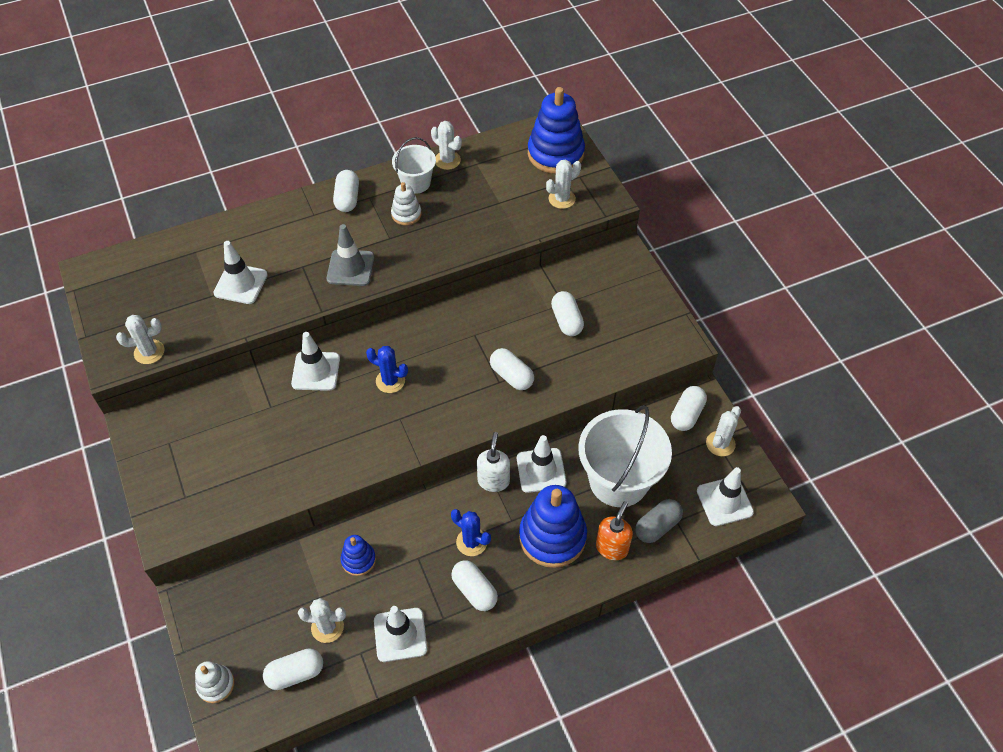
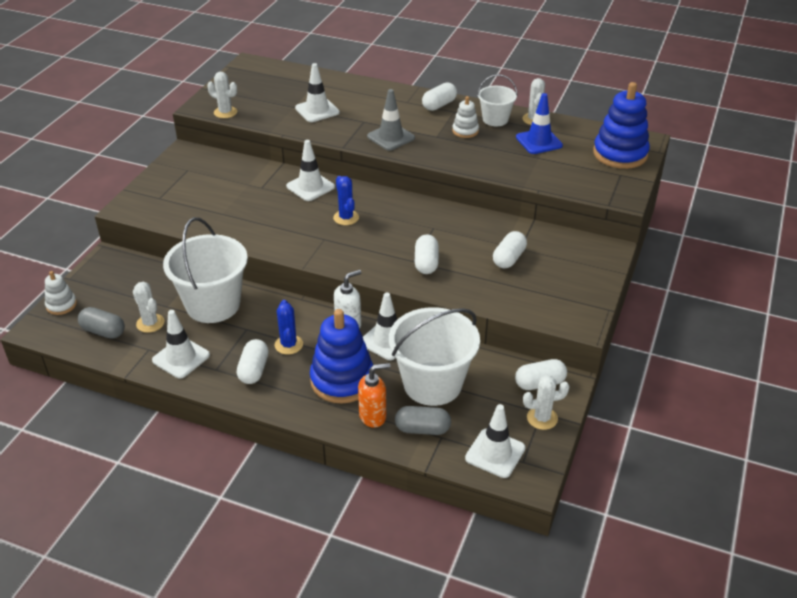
camera: 45 degrees right, 15 degrees down
white capsule [263,648,323,690] -> grey capsule [78,307,125,339]
blue stacking toy [340,535,376,576] -> white bucket [163,217,248,323]
white cactus [546,159,581,209] -> none
none -> blue traffic cone [516,93,563,154]

